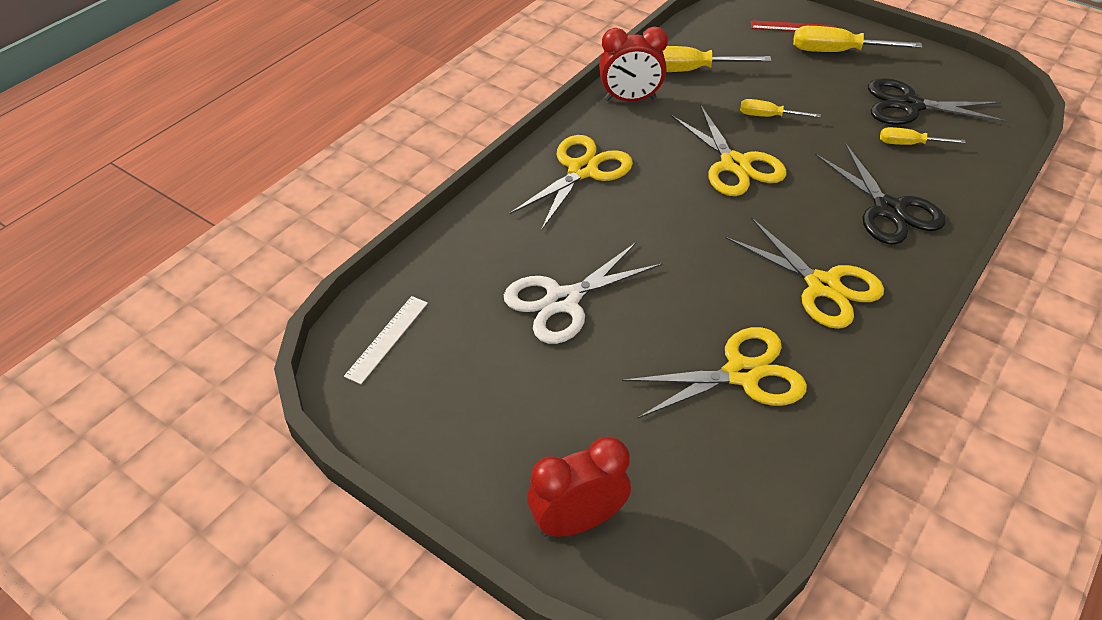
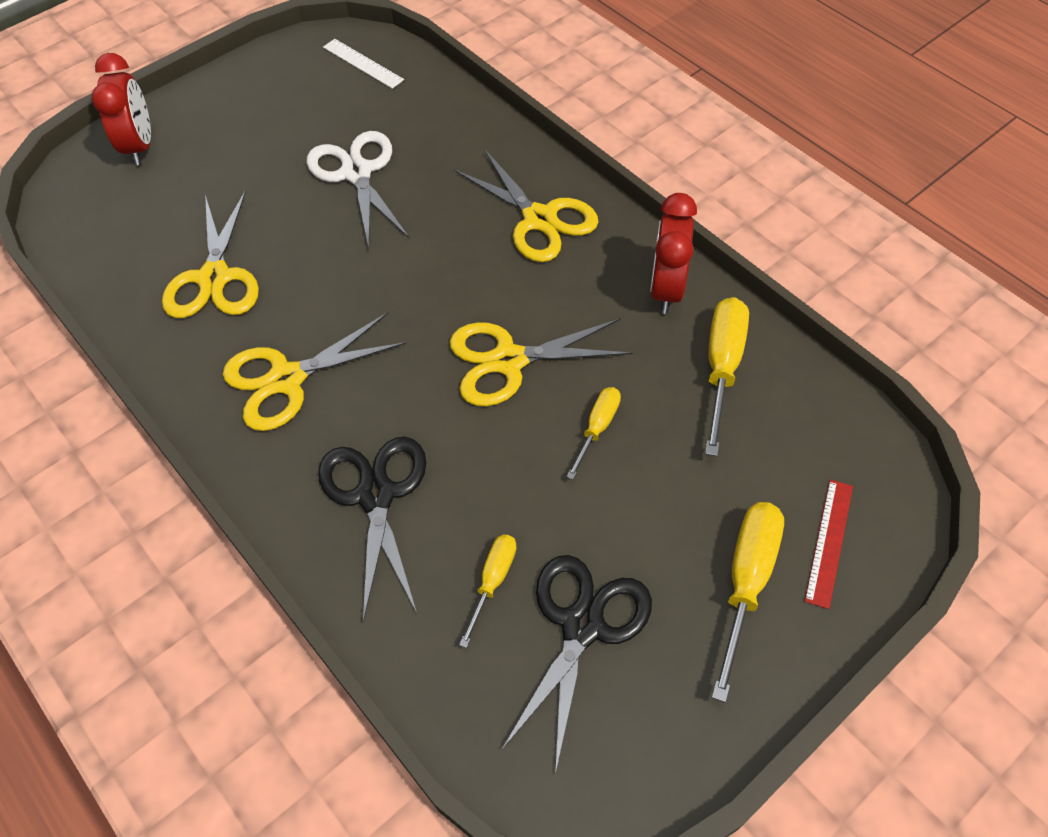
camera: 105 degrees right, 10 degrees up
black scissors [815,143,946,245] -> black scissors turned 90 degrees clockwise [318,437,426,622]

